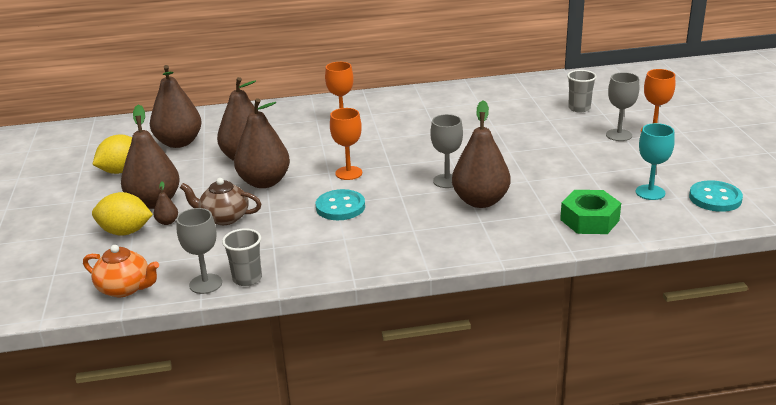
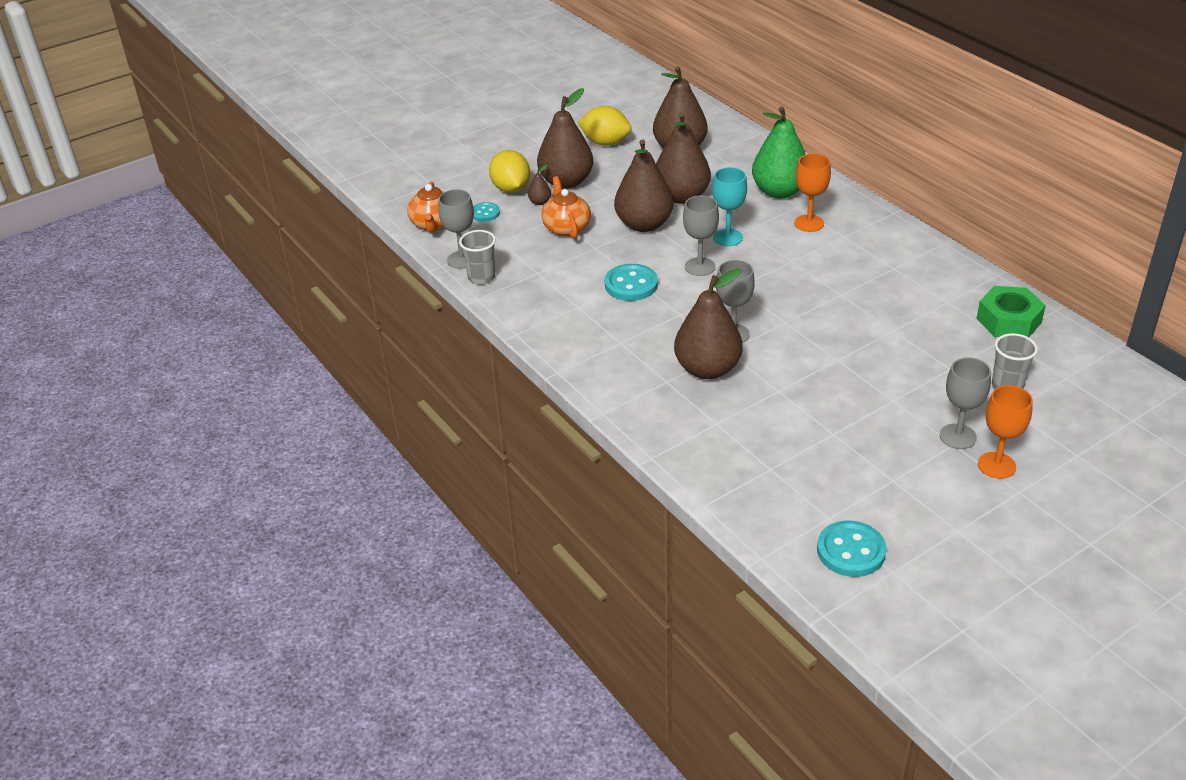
camera: 65 degrees right, 10 degrees up
brown teapot [180,178,261,225] -> orange teapot [541,176,591,239]
orange goblet [330,108,362,180] -> grey goblet [683,195,719,276]
green nut [560,190,621,234] -> green nut moved to [976,286,1046,337]
turquoise goblet [636,123,675,200] -> turquoise goblet moved to [712,167,747,246]
none -> turquoise button [473,202,500,222]
none -> green pear [752,106,806,199]

